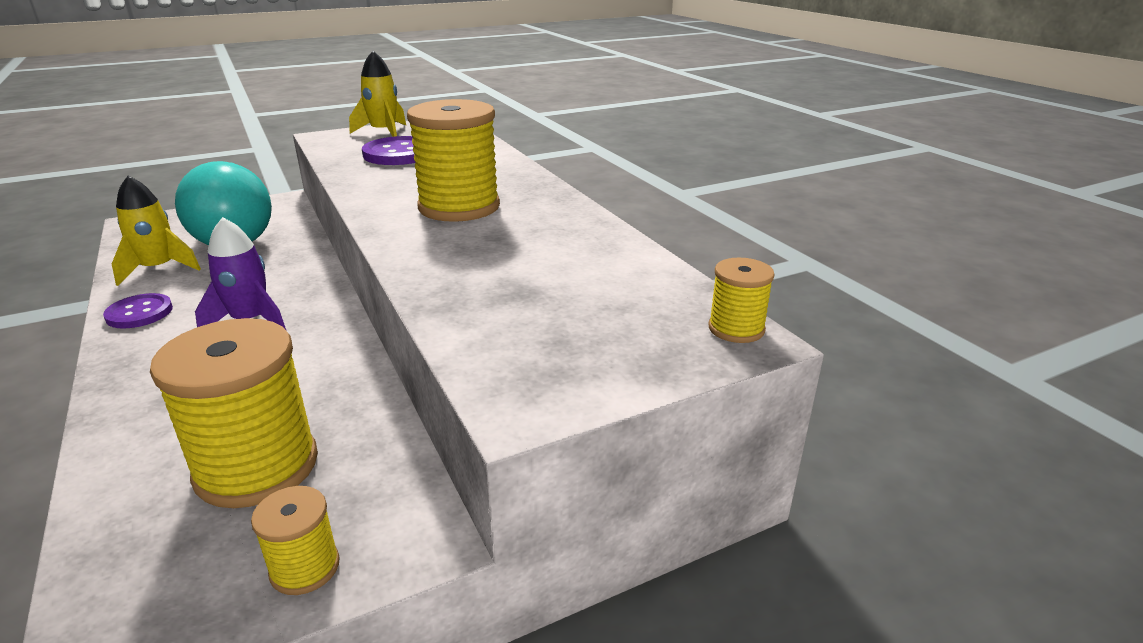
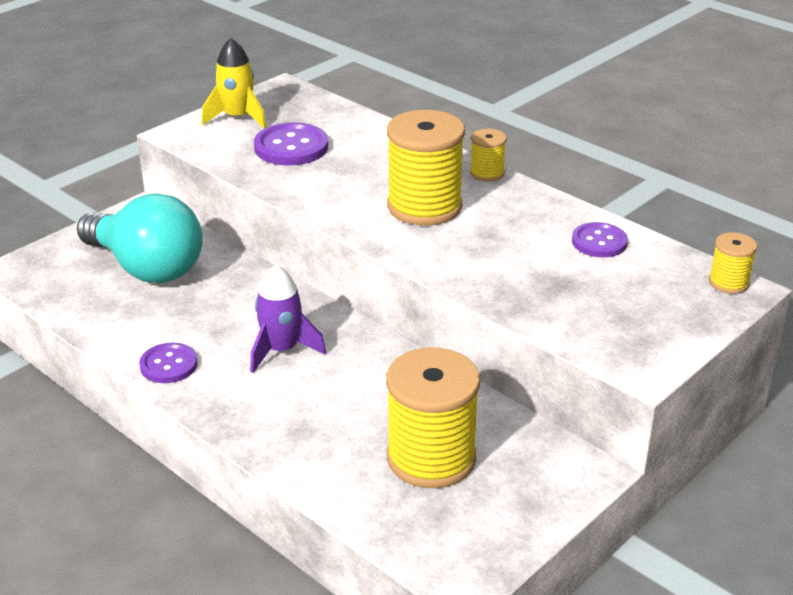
camera: 20 degrees left, 5 degrees up
yellow rocket [112,176,201,286] -> none
yellow spool [251,486,340,595] -> yellow spool moved to [470,129,507,182]
none -> purple button [572,222,628,257]

